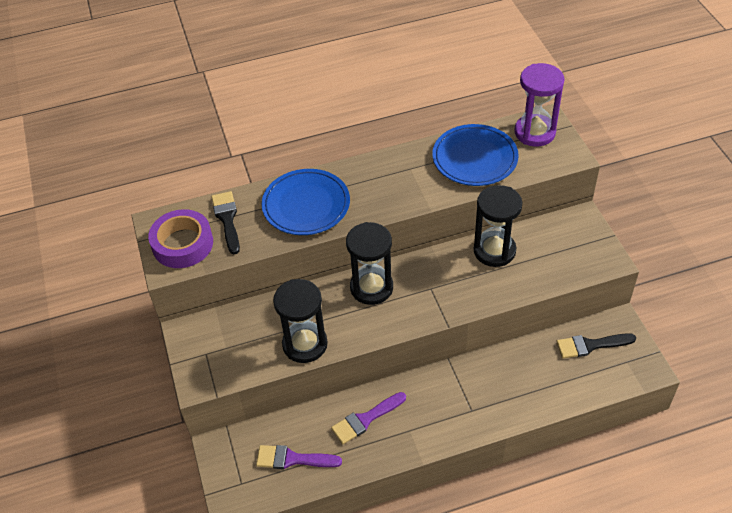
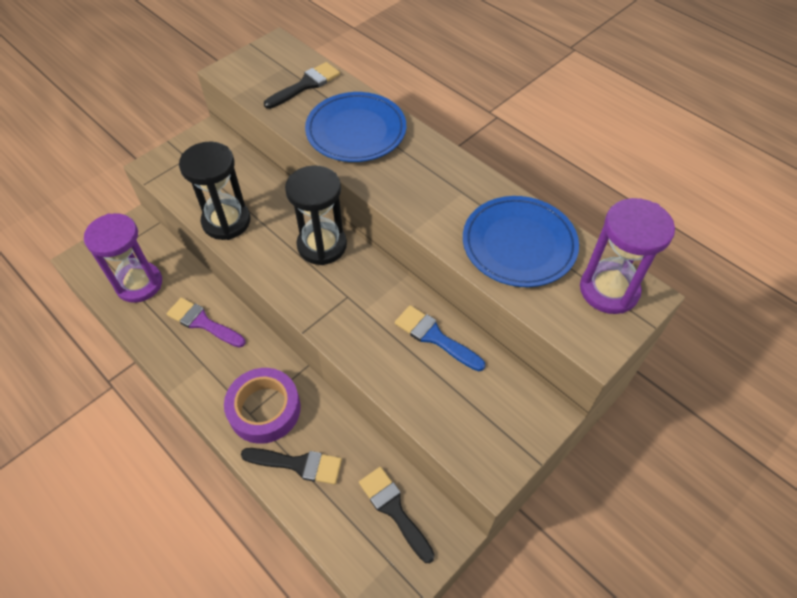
camera: 60 degrees right, 5 degrees up
purple tape [148,209,213,268] -> purple tape moved to [224,368,301,444]
purple brush [256,445,342,469] -> purple hourglass [84,213,162,303]
black hourglass [473,185,523,267] -> blue brush [395,305,485,371]
none -> black brush [241,448,342,484]

